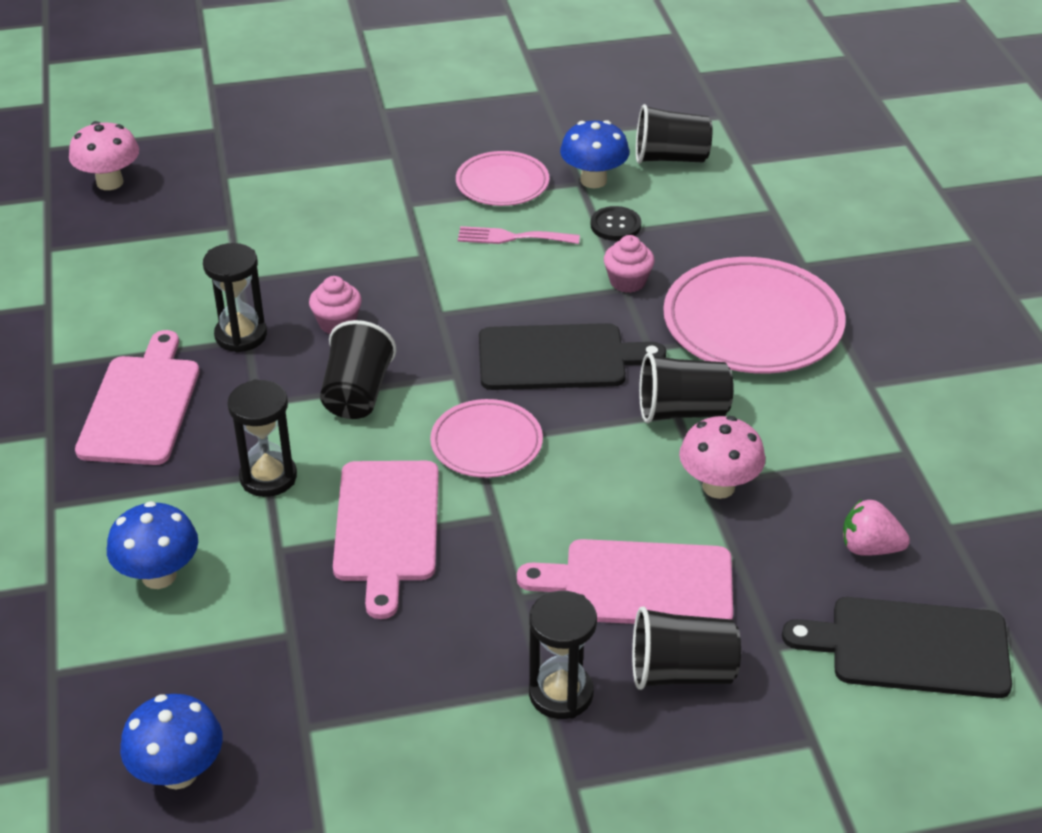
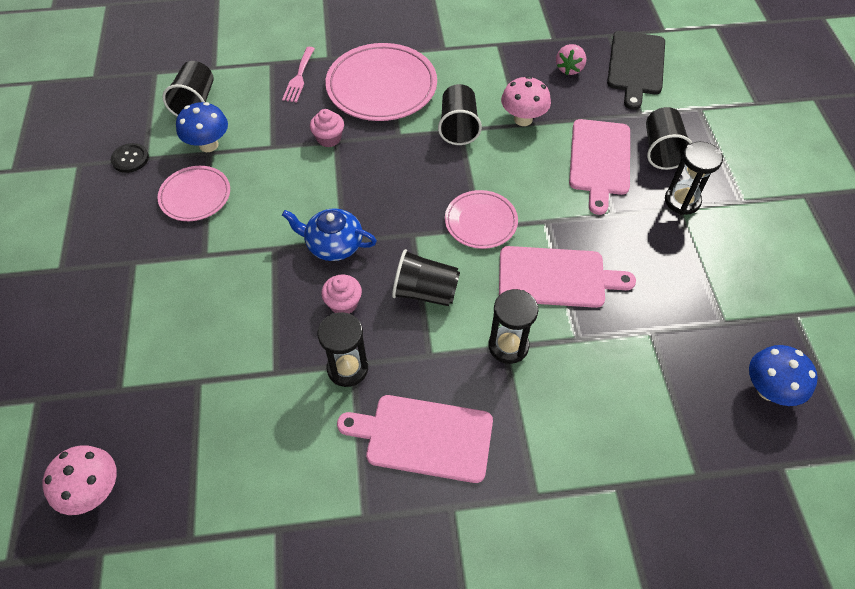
camera: 85 degrees left, 15 degrees up
blue mushroom [107,501,198,589] -> none
pink fork [458,226,580,244] -> pink fork moved to [282,47,315,103]
black cutting board [479,323,666,390] -> none
black button [591,206,641,241] -> black button moved to [111,143,149,173]
none -> blue teapot [282,208,377,261]

